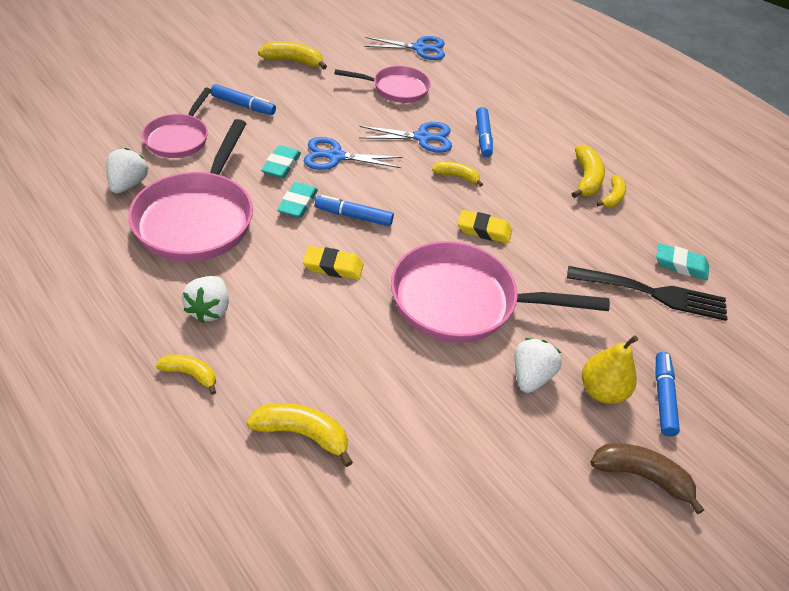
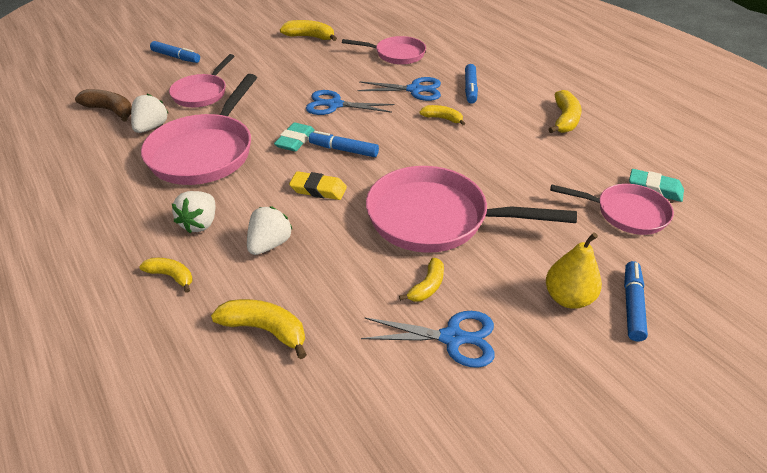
camera: 10 degrees right, 5 degrees down
blue marker [211,84,276,115] -> blue marker moved to [150,41,200,63]
turquoise eraser [261,145,301,178] -> none
blue scissors [364,36,445,60] -> blue scissors moved to [361,311,495,368]
yellow eraser [458,210,512,244] -> none
white strawberry [514,338,561,393] -> white strawberry moved to [247,207,293,255]
black fork [567,266,727,321] -> pink pan [550,184,674,235]
brown banana [590,443,704,514] -> brown banana moved to [75,89,132,122]
yellow banana [597,175,626,207] -> yellow banana moved to [399,258,444,302]

